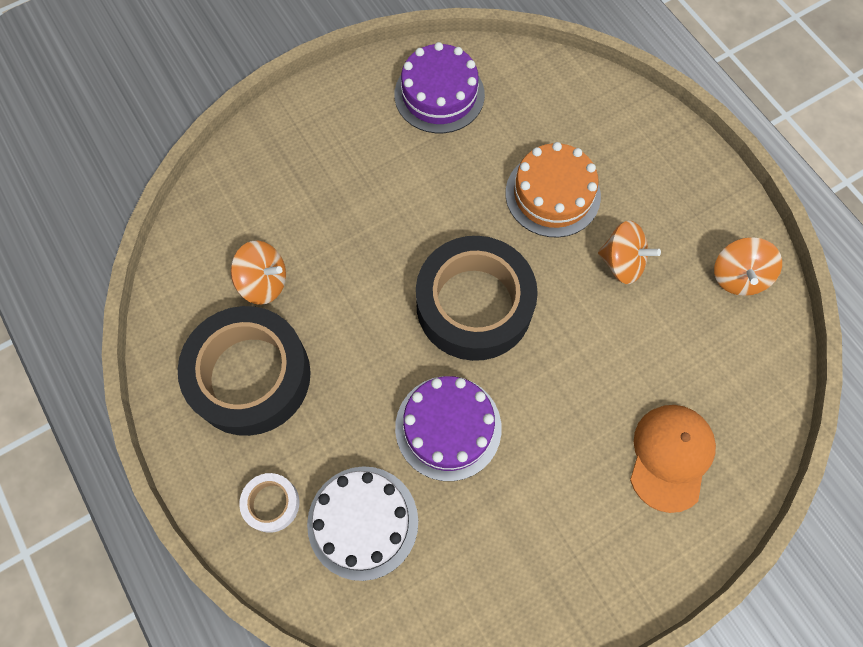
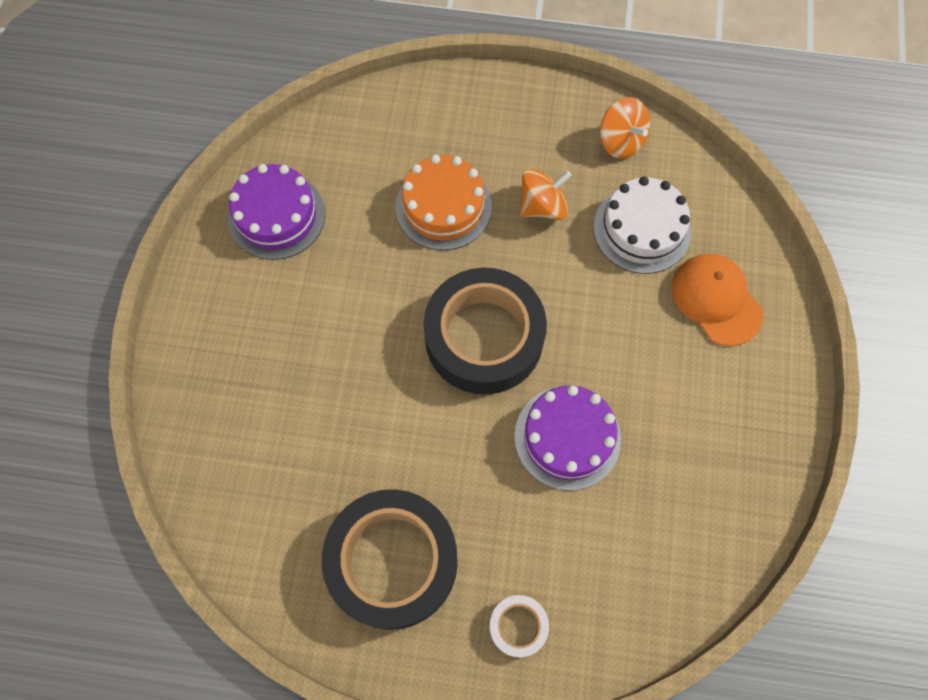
camera: 50 degrees left, 0 degrees up
orange spinning top [231,241,286,305] -> none
white cake [307,466,418,581] -> white cake moved to [593,176,691,274]

